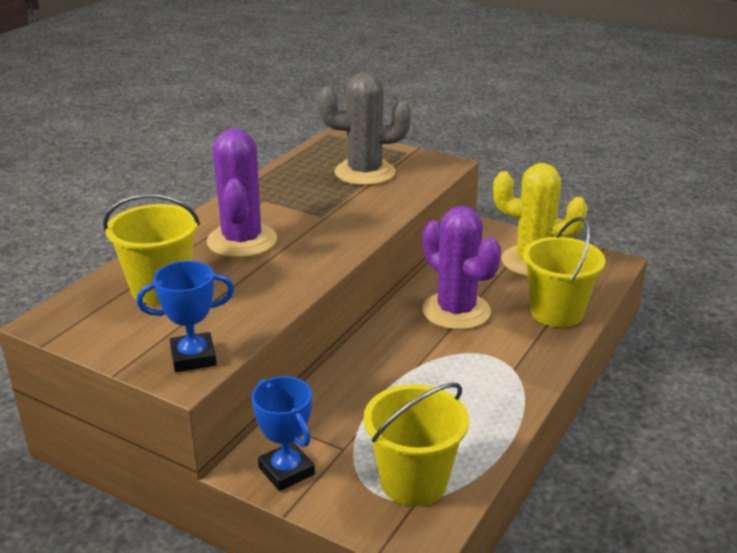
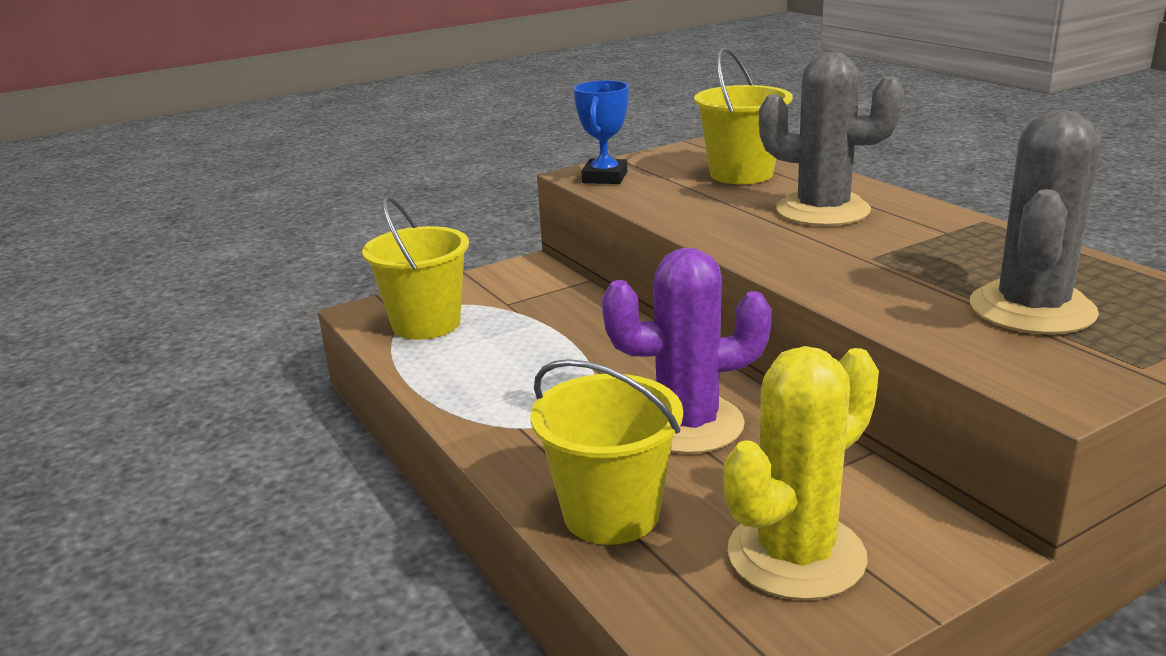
camera: 120 degrees right, 5 degrees down
purple cactus [207,128,277,258] -> grey cactus [759,52,904,226]
blue trophy [252,376,315,491] -> none

